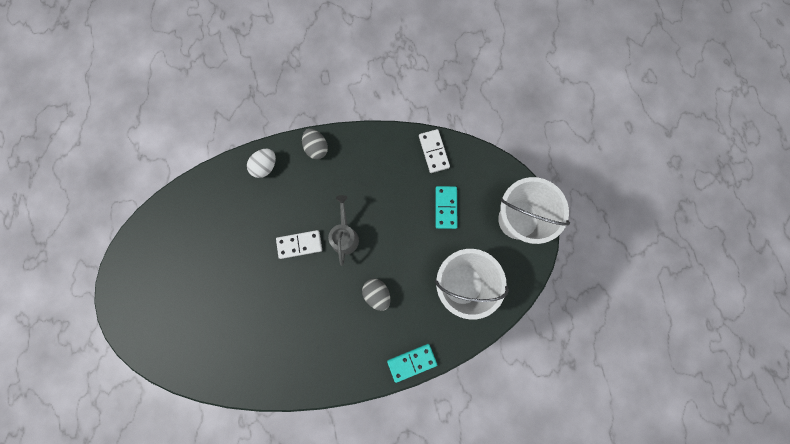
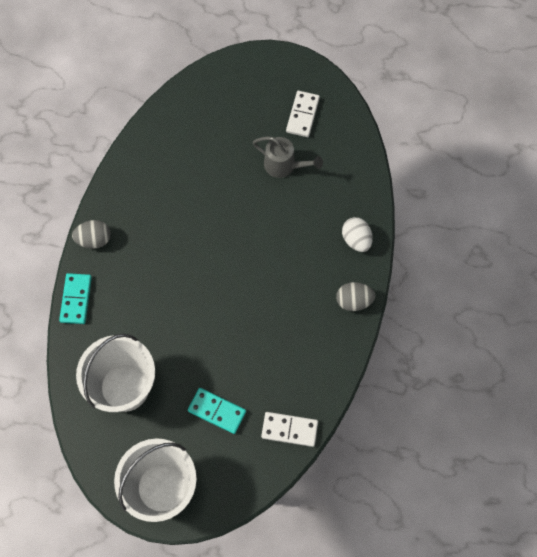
camera: 115 degrees right, 10 degrees down
white domino [276,230,322,259] -> white domino moved to [286,91,320,137]
grey watering can [328,195,359,266] -> grey watering can moved to [253,136,323,178]
grey egg [362,279,390,311] -> grey egg moved to [72,220,111,249]

